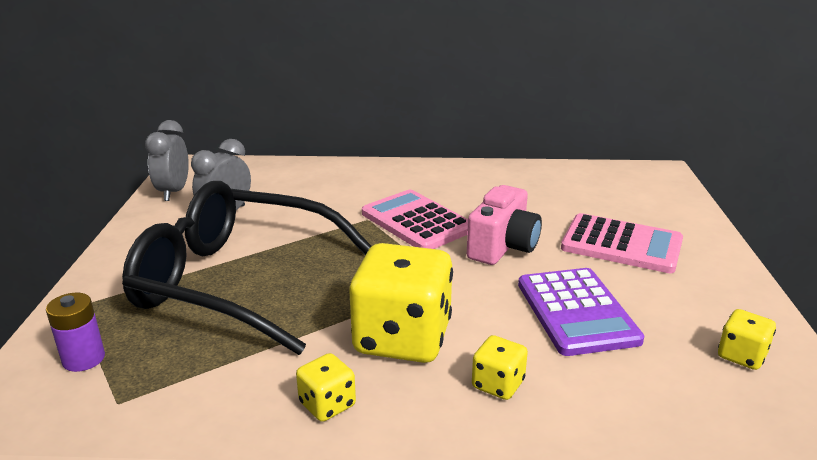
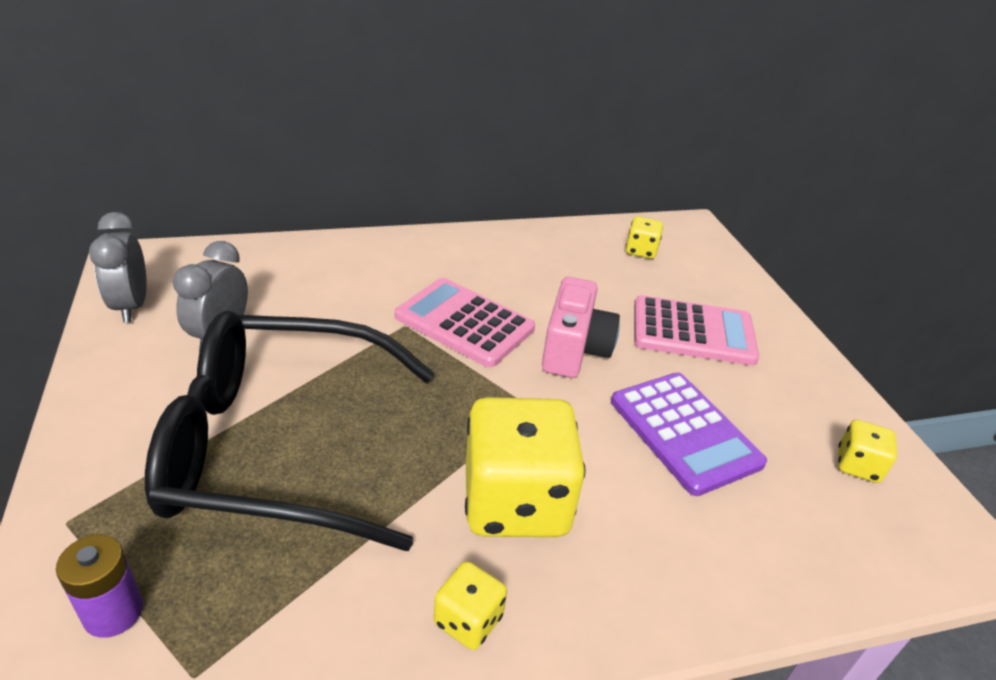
camera: 20 degrees left, 10 degrees up
yellow dice [472,335,528,400] -> yellow dice moved to [626,216,663,259]

